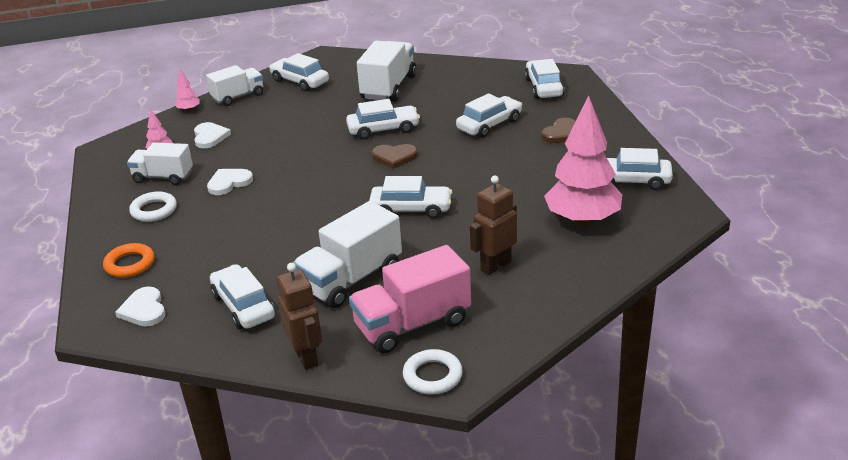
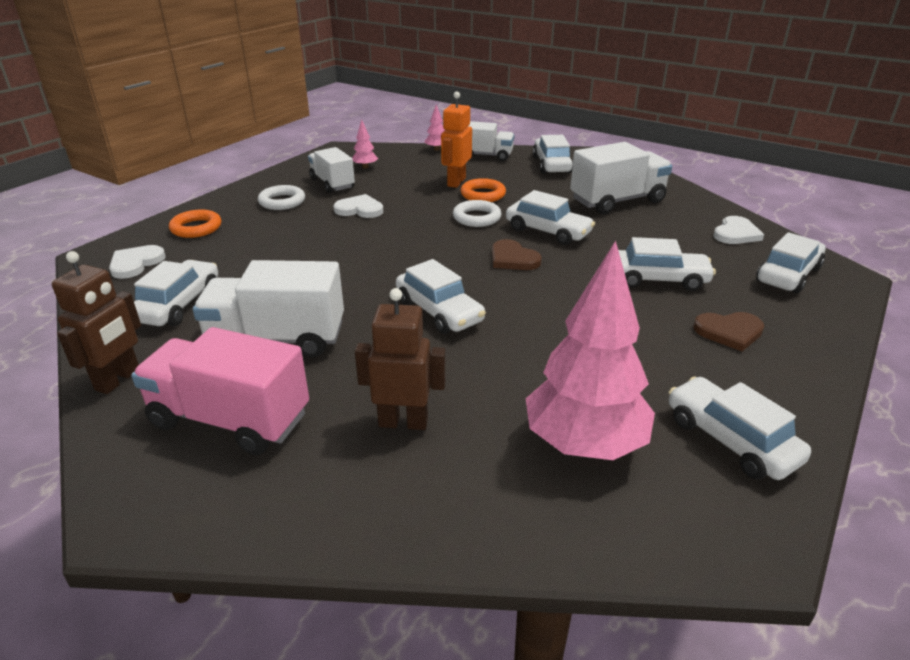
camera: 45 degrees right, 0 degrees up
white heart [194,122,231,149] -> white heart moved to [713,216,764,244]
white ring [403,349,463,395] -> white ring moved to [453,200,502,227]
none -> orange robot [441,92,472,188]
none -> orange ring [461,178,506,202]

